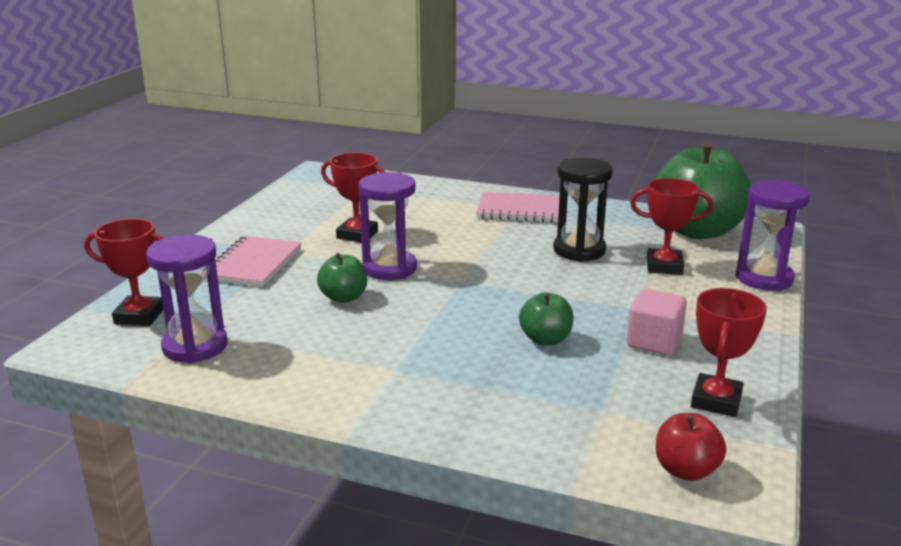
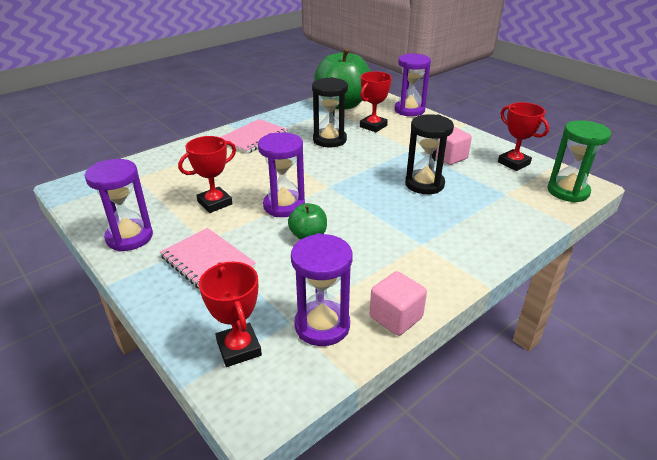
camera: 60 degrees left, 10 degrees up
red trophy [84,219,164,326] -> red trophy turned 60 degrees counterclockwise [199,262,262,367]
green apple [519,293,574,346] -> black hourglass [405,114,454,194]
red apple [656,413,726,481] -> green hourglass [547,120,611,203]
none -> purple hourglass [85,159,153,252]
none -> pink cube [370,271,427,336]

